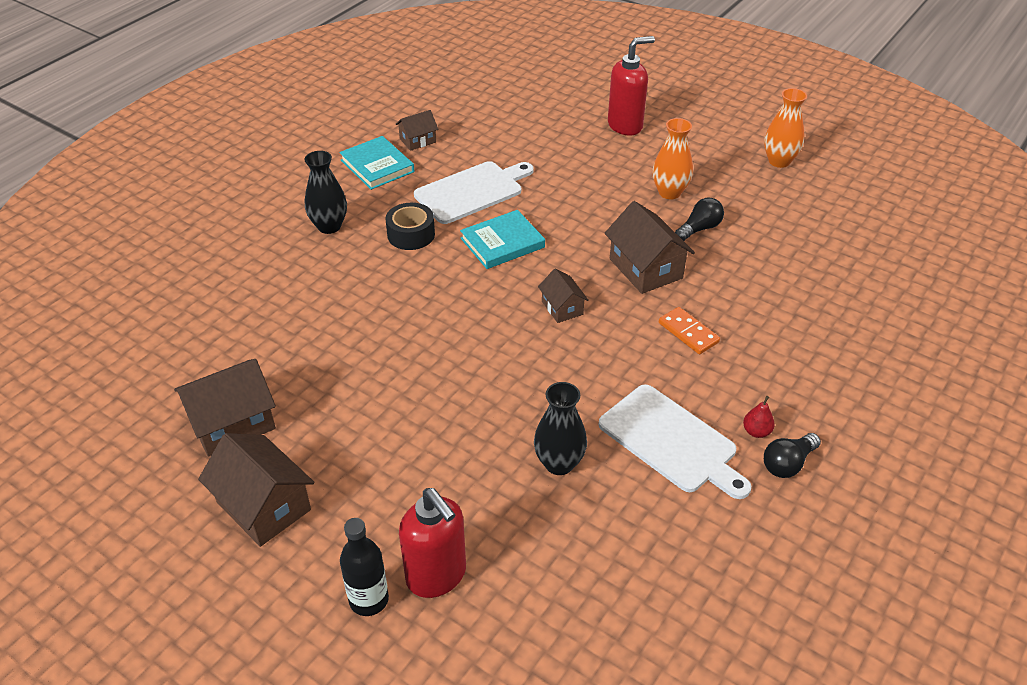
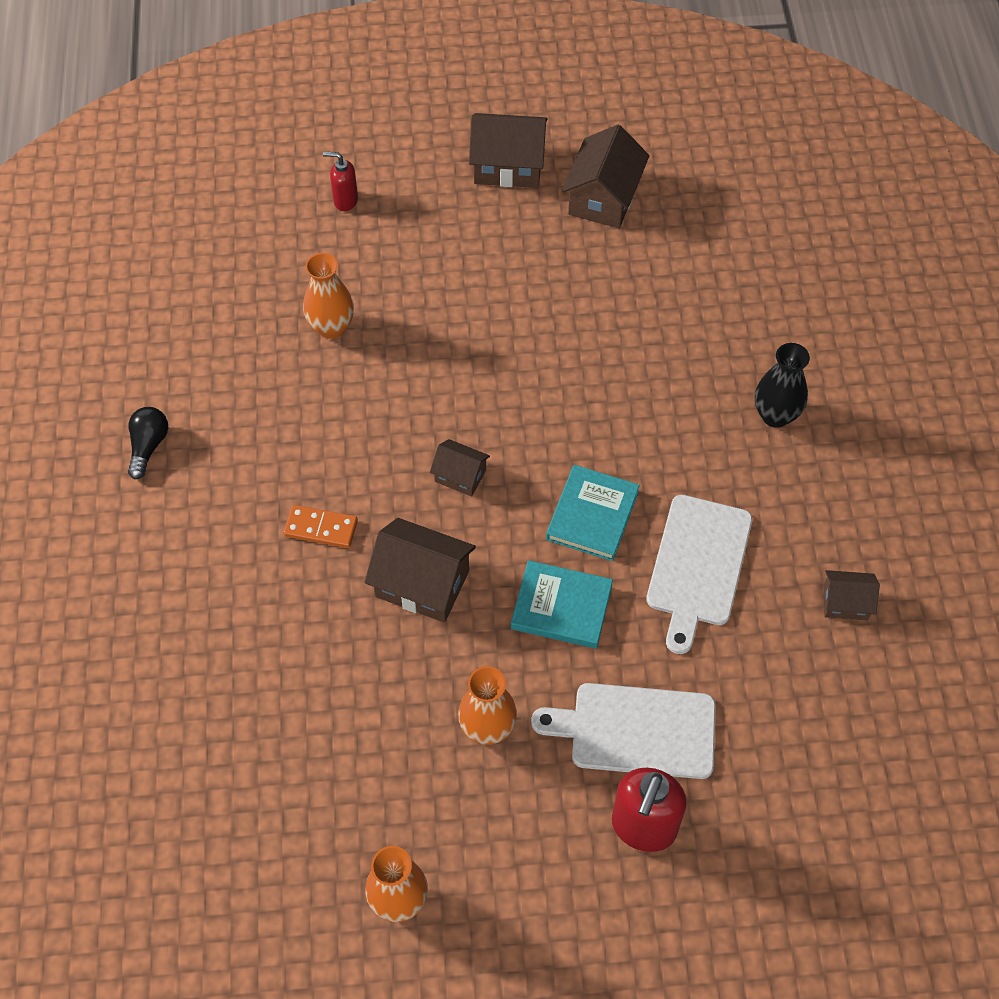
camera: 140 degrees right, 15 degrees up
turquoise book [339,136,414,190] -> turquoise book moved to [511,560,613,649]
black bottle [340,518,389,616] -> none
black tape [385,203,435,250] -> none
brown house [396,110,438,151] -> brown house turned 75 degrees clockwise [824,570,880,620]
red soap dispenser [399,488,466,598] -> red soap dispenser [323,152,358,211], size x0.56
black vase [534,382,587,475] -> orange vase [303,253,354,339]
white cutting board [598,384,751,499] -> white cutting board moved to [531,683,716,779]
black light bulb [675,198,724,241] -> none
red pear [743,396,775,438] -> none

